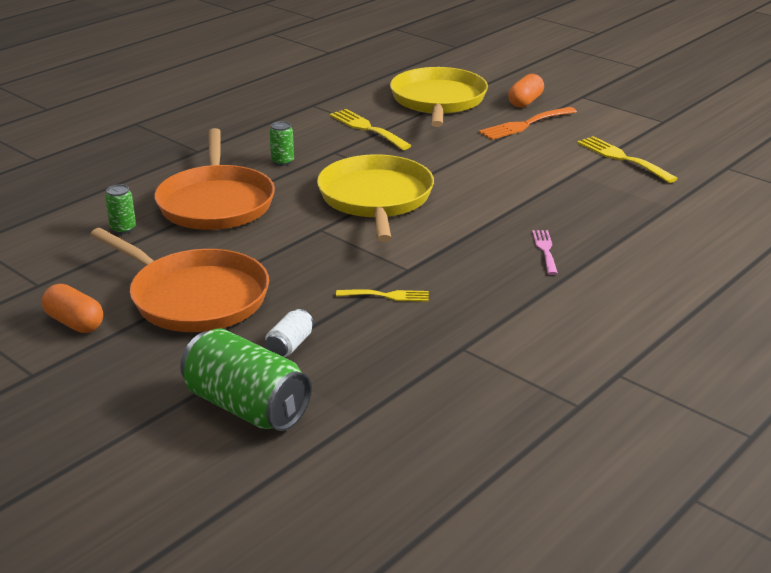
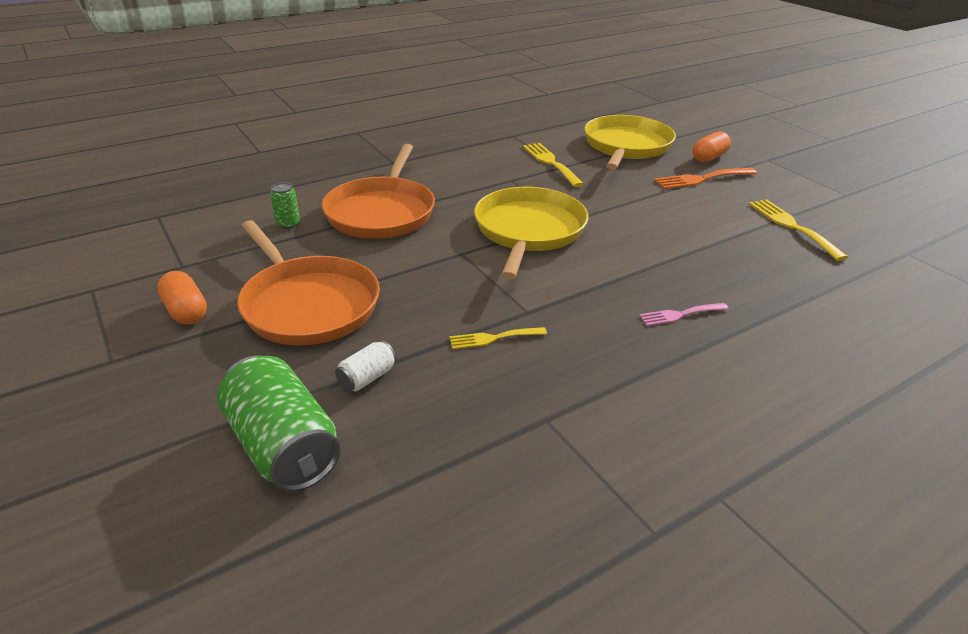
camera: 15 degrees right, 5 degrees up
green can [269,121,294,166] -> none
yellow fork [336,289,429,302] -> yellow fork turned 150 degrees clockwise [449,327,547,349]
pink fork [532,230,558,275] -> pink fork turned 120 degrees counterclockwise [639,303,728,326]

